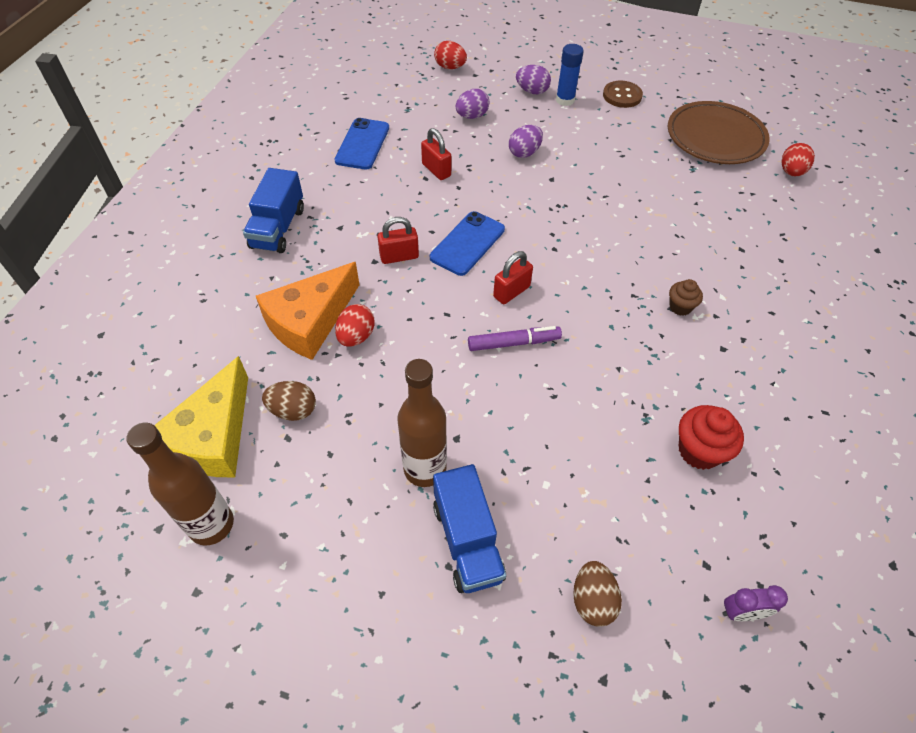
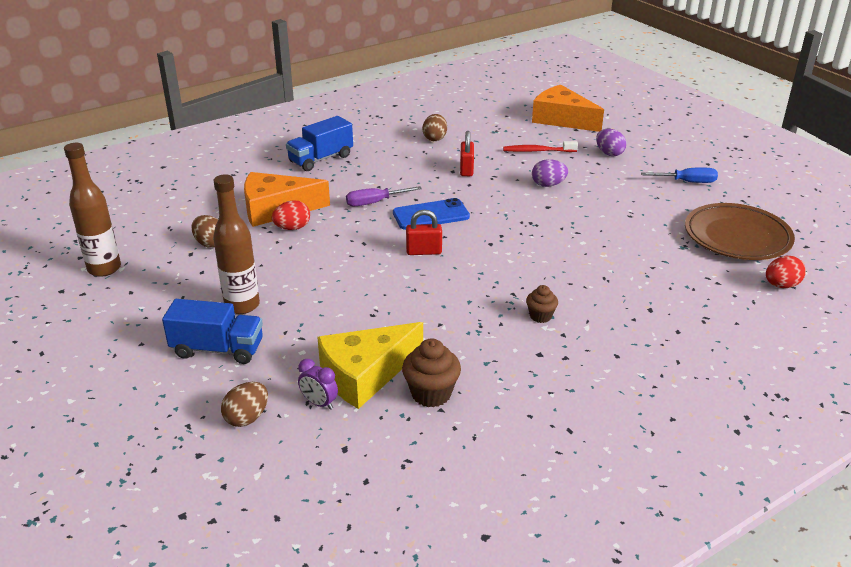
camera: 40 degrees right, 20 degrees down
yellow cheese [154,356,248,477] -> yellow cheese moved to [317,322,423,409]
blue phone [334,118,389,170] -> brown egg [422,114,447,141]
red padlock [377,217,419,264] -> purple screwdriver [346,186,422,206]
blue truck [433,464,506,593] -> blue truck turned 105 degrees counterclockwise [162,299,263,364]
red egg [434,41,467,69] -> orange cheese [532,85,604,132]
purple egg [456,89,490,119] -> red toothbrush [503,141,578,152]
purple marker [468,326,562,351] -> none
blue glue stick [556,44,584,106] -> none
brown button [603,81,643,108] -> blue screwdriver [641,168,718,183]
red cupcake [679,405,744,470] -> brown cupcake [402,339,461,407]
purple clock [722,585,788,621] -> purple clock moved to [298,359,338,410]

